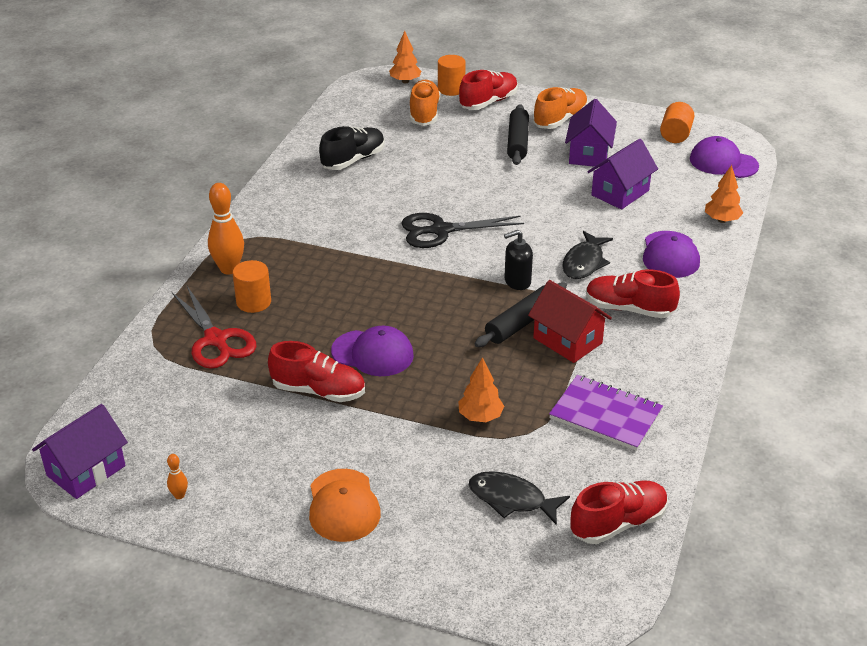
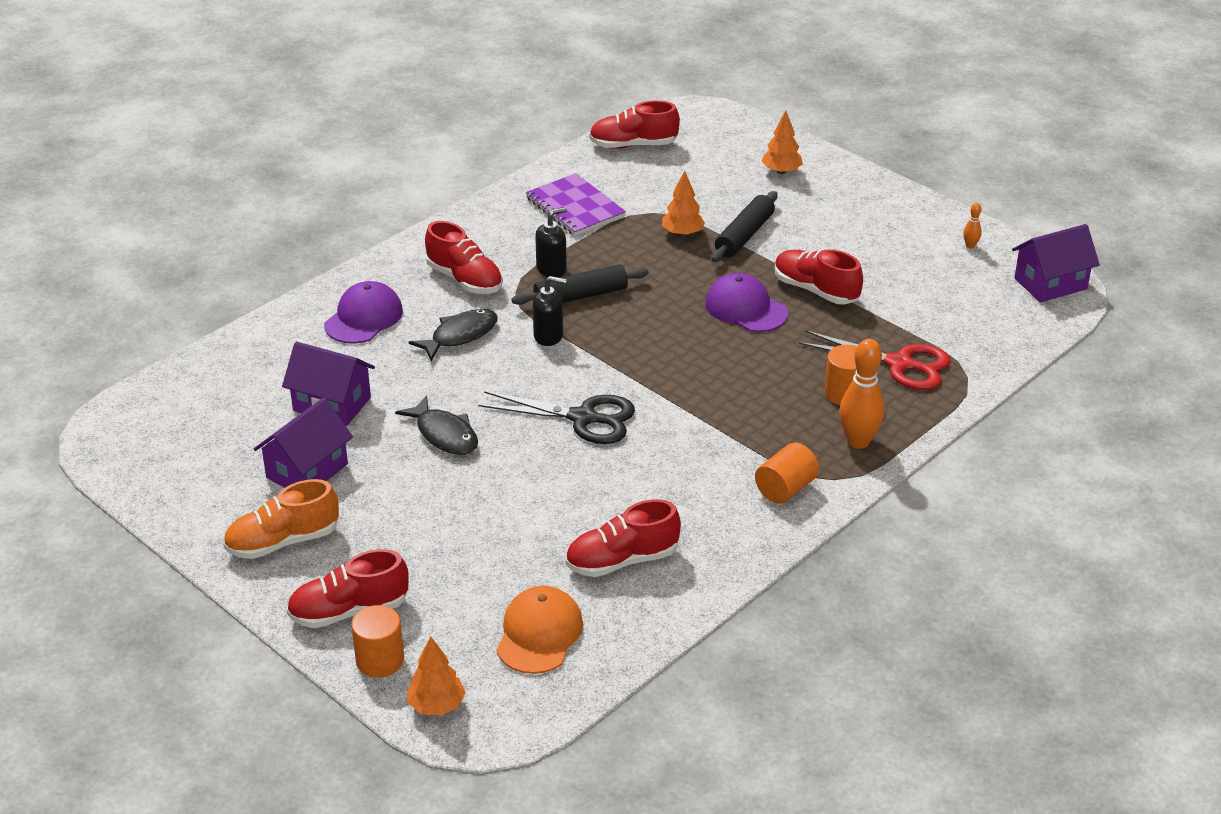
camera: 155 degrees left, 0 degrees up
red scissors [172,286,256,369] -> red scissors turned 120 degrees clockwise [799,330,951,390]
orange cap [309,469,381,542] -> orange cap moved to [496,586,583,674]
black shoe [319,126,385,170] -> red shoe [565,499,681,577]
orange shoe [409,80,440,126] -> none
black fish [469,471,570,525] -> black fish moved to [395,395,478,455]
black rolling pin [507,104,529,165] -> black rolling pin moved to [711,191,777,262]
red house [528,280,612,363] -> black soap dispenser [535,207,567,277]
purple house [587,139,658,210] -> purple house turned 45 degrees clockwise [282,342,375,426]
orange cylinder [660,102,695,143] -> orange cylinder moved to [755,442,819,504]
purple cap [690,136,759,178] -> none
orange tree [705,165,743,223] -> orange tree moved to [762,110,803,174]

